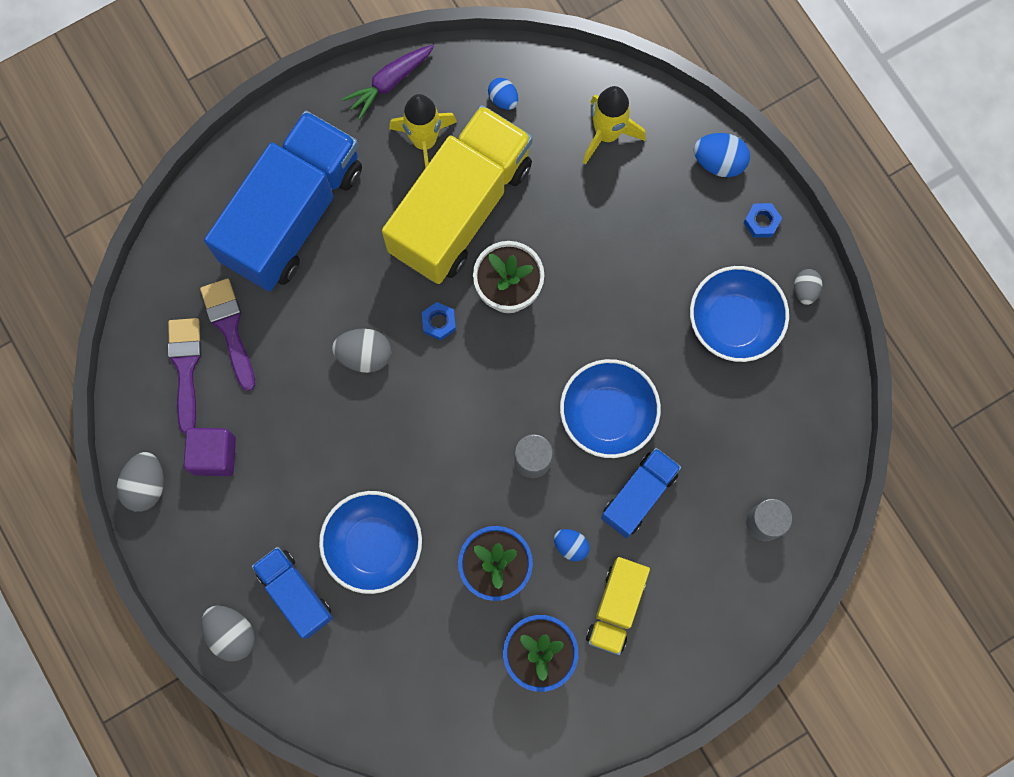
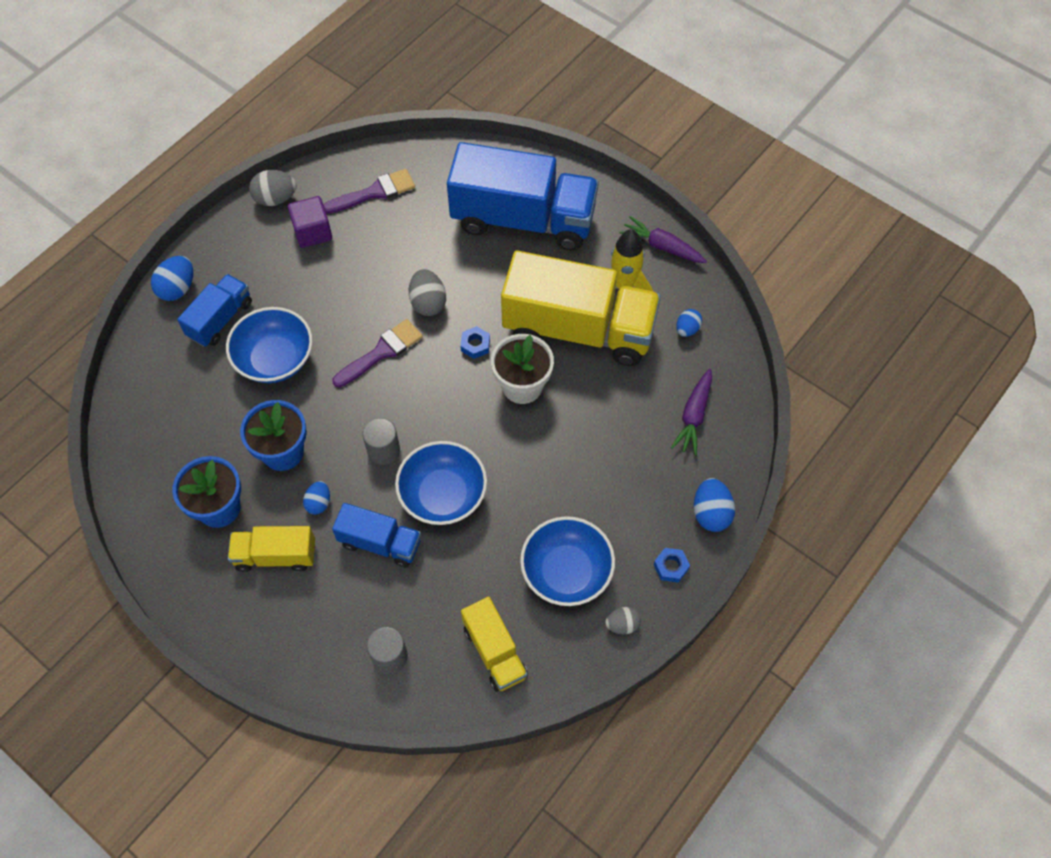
camera: 70 degrees right, 15 degrees down
purple brush [200,278,255,391] -> purple brush moved to [332,319,423,388]
grey egg [201,606,255,662] -> blue egg [151,256,193,301]
yellow rocket [583,86,646,164] -> purple carrot [671,368,712,456]
none -> yellow truck [461,596,528,692]

